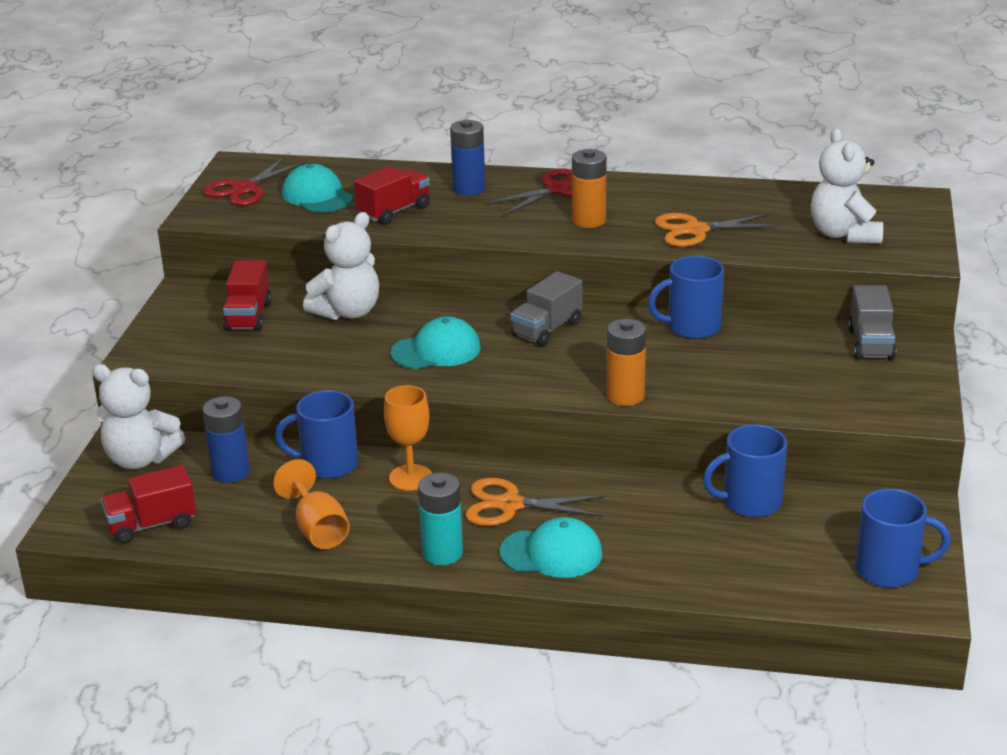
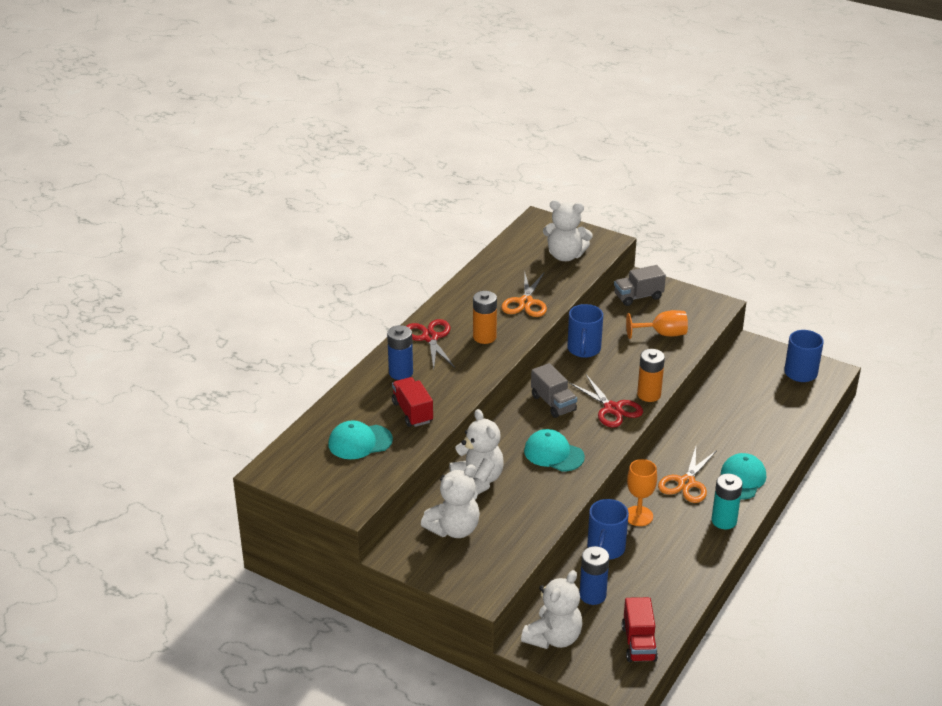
camera: 70 degrees left, 5 degrees up
red scissors [203,156,307,206] -> red scissors moved to [569,375,643,427]
red truck [223,260,272,331] -> white teddy bear [421,464,480,538]
orange goblet [273,459,350,549] -> orange goblet moved to [626,310,688,339]
turquoise cap [390,317,481,369] -> turquoise cap turned 60 degrees counterclockwise [524,429,585,472]
blue mug [703,424,787,517] -> none
grey truck [848,285,896,360] -> grey truck turned 135 degrees clockwise [614,265,666,306]

